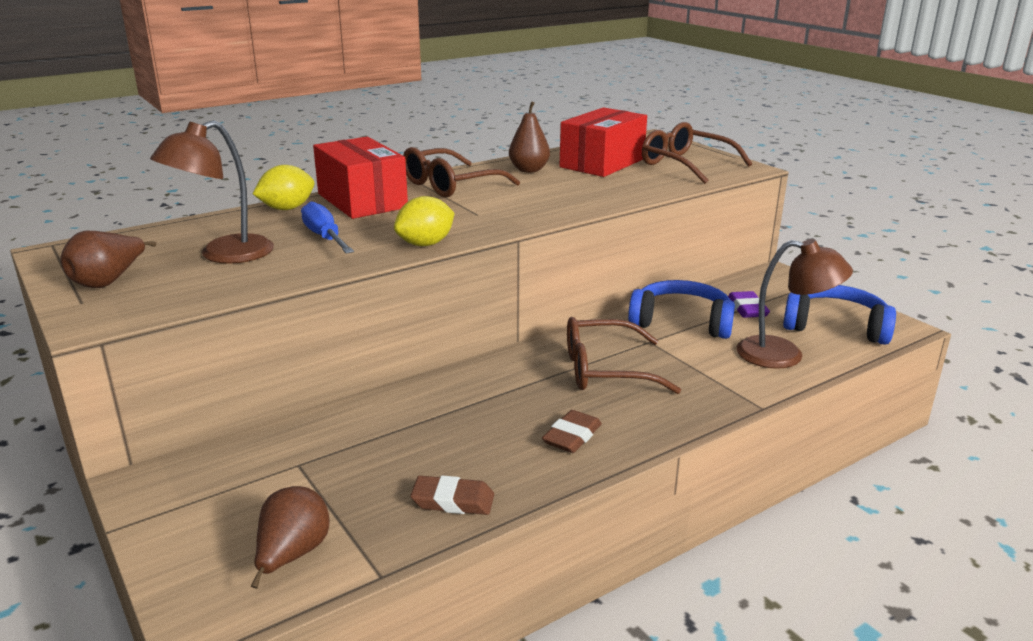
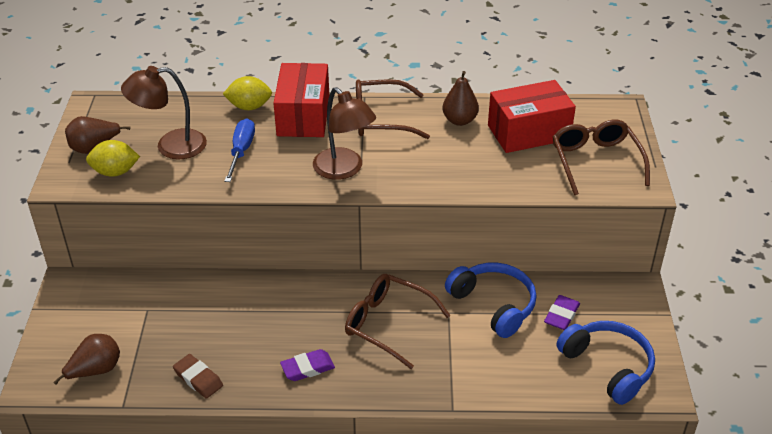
camera: 35 degrees right, 15 degrees up
yellow lemon [394,196,455,246] -> yellow lemon moved to [86,140,140,177]
brown eraser [542,410,602,453] -> purple eraser [280,349,335,381]
brown lamp [737,239,853,369] -> brown lamp moved to [313,87,376,180]

